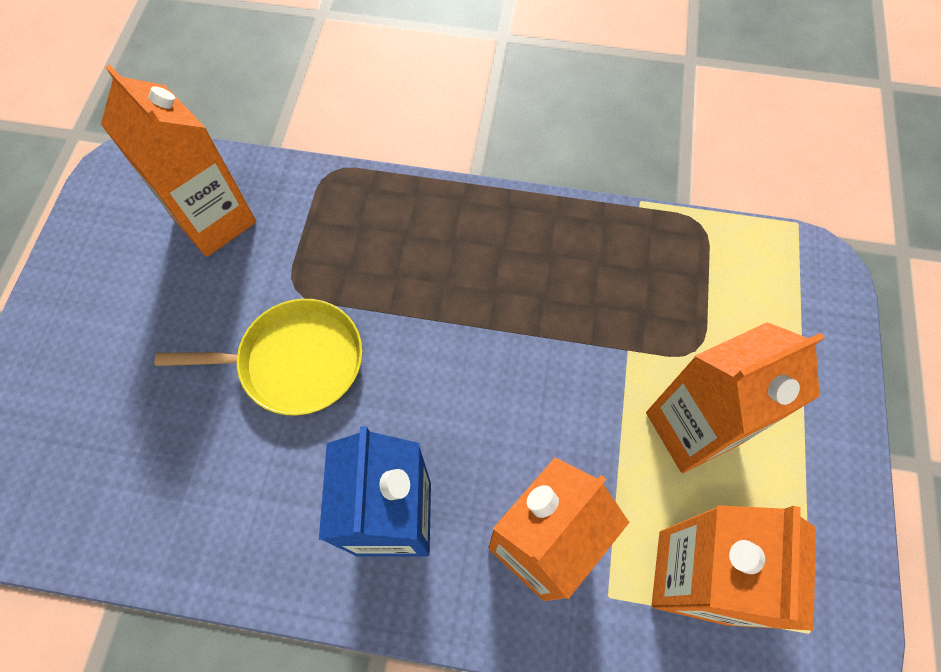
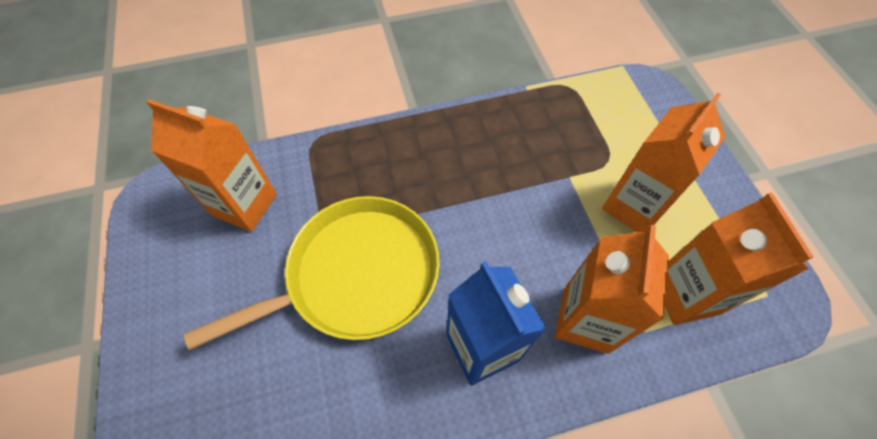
camera: 25 degrees left, 5 degrees down
yellow pan [155,299,362,416] -> yellow pan [184,196,440,350], size x1.58

